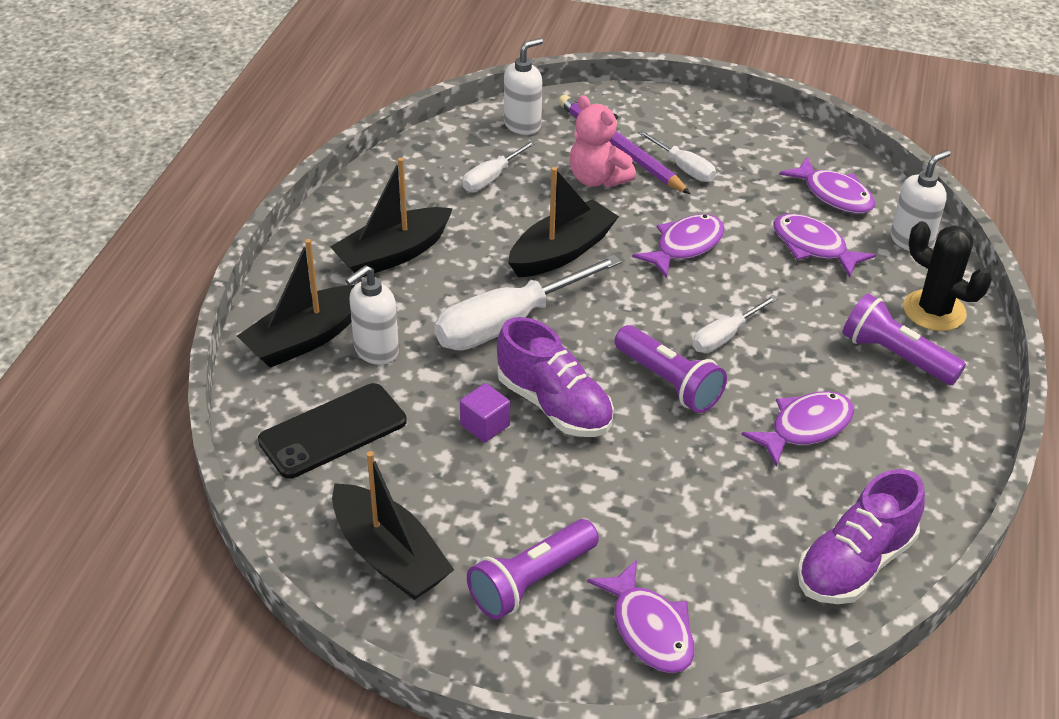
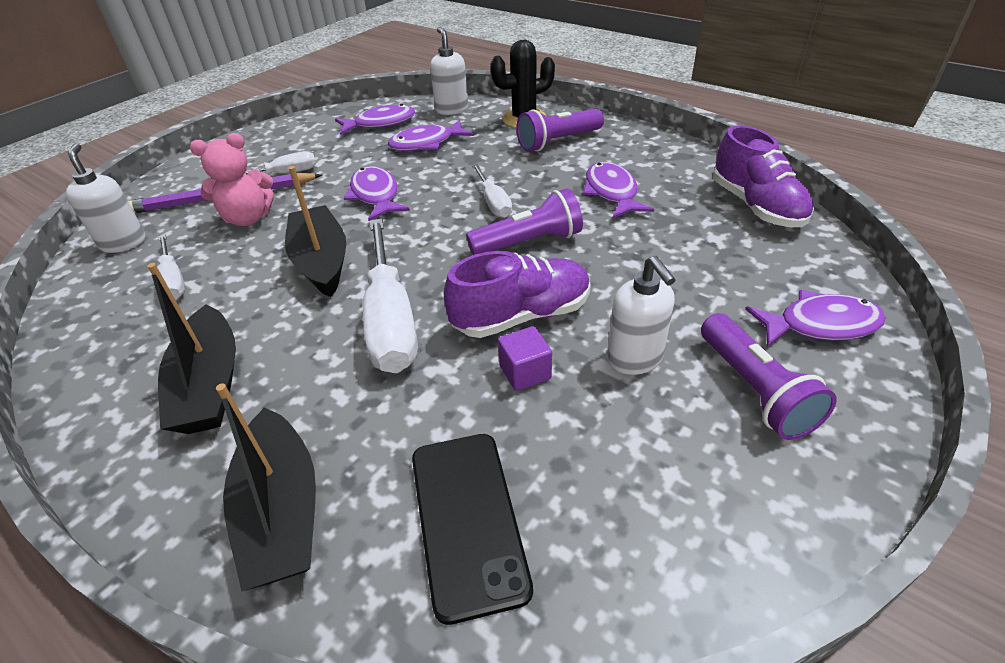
camera: 65 degrees left, 0 degrees up
black boat [332,451,454,600] -> none
white soap dispenser [345,265,399,365] -> white soap dispenser moved to [607,256,676,375]

